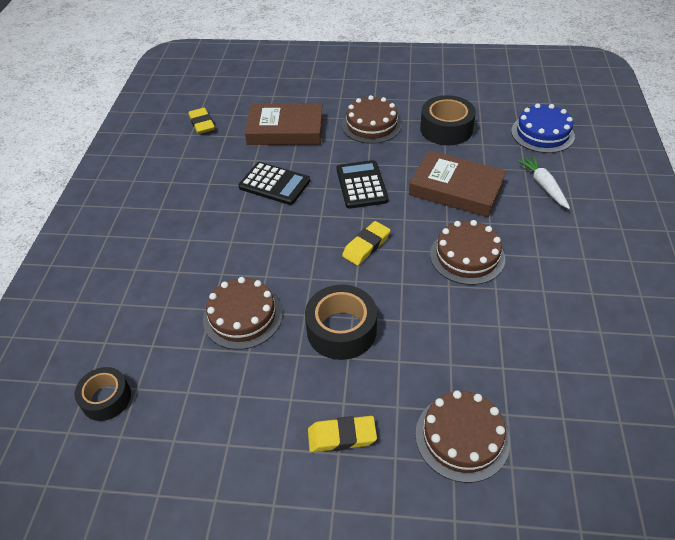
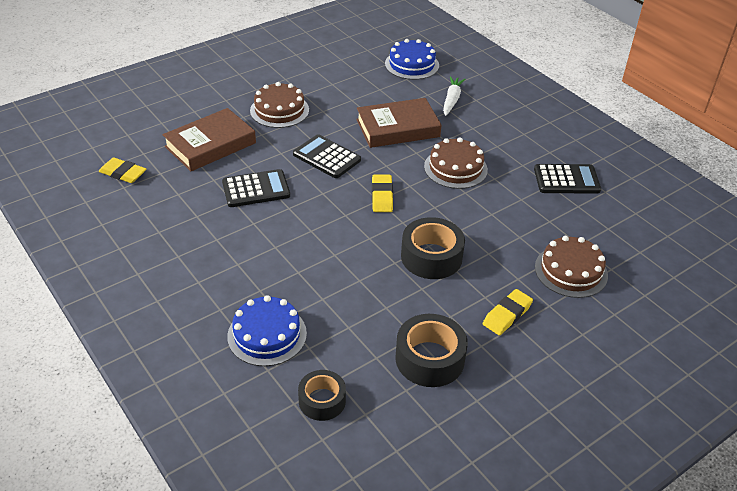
camera: 45 degrees left, 5 degrees down
brown cake [203,277,283,350] -> none
black tape [420,95,476,145] -> black tape moved to [396,314,468,387]
white carrot [517,156,570,209] -> white carrot turned 75 degrees clockwise [443,76,466,116]
none -> blue cake [227,295,307,366]
none -> black calculator [534,164,601,194]

